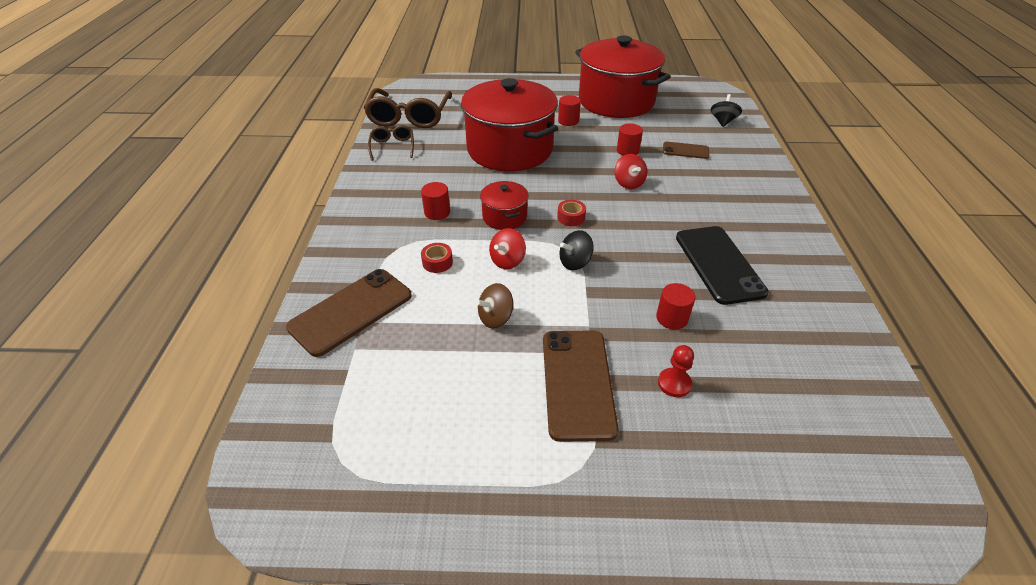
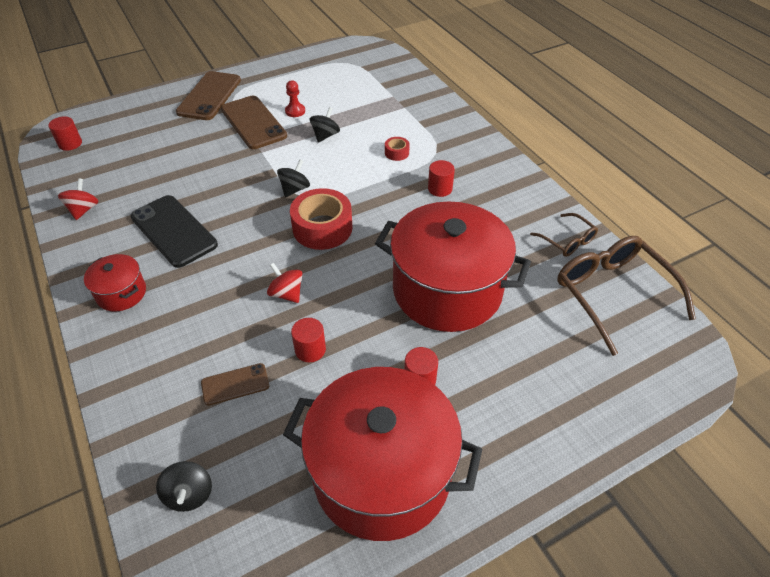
camera: 150 degrees right, 5 degrees up
brown phone [286,269,412,357] -> brown phone moved to [176,71,241,120]
brown spinning top [476,283,513,329] -> black spinning top [310,107,340,143]
red pot [480,181,529,230] -> red pot moved to [84,254,146,311]
red spinning top [489,228,526,269] -> red spinning top moved to [58,178,99,220]
red tape [557,200,586,226] -> red tape [290,188,353,250], size x2.15
red cylinder [656,283,695,330] -> red cylinder moved to [48,116,82,151]
red pawn [658,345,694,397] -> red pawn moved to [285,80,305,117]

